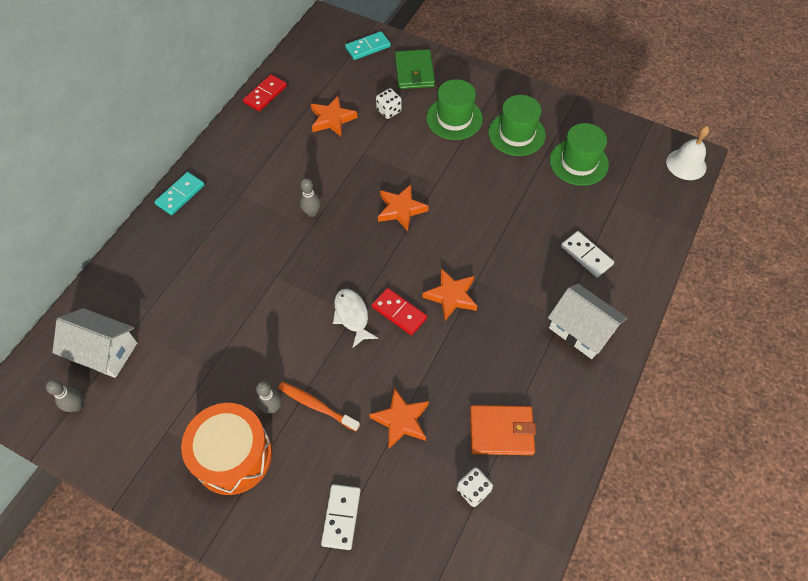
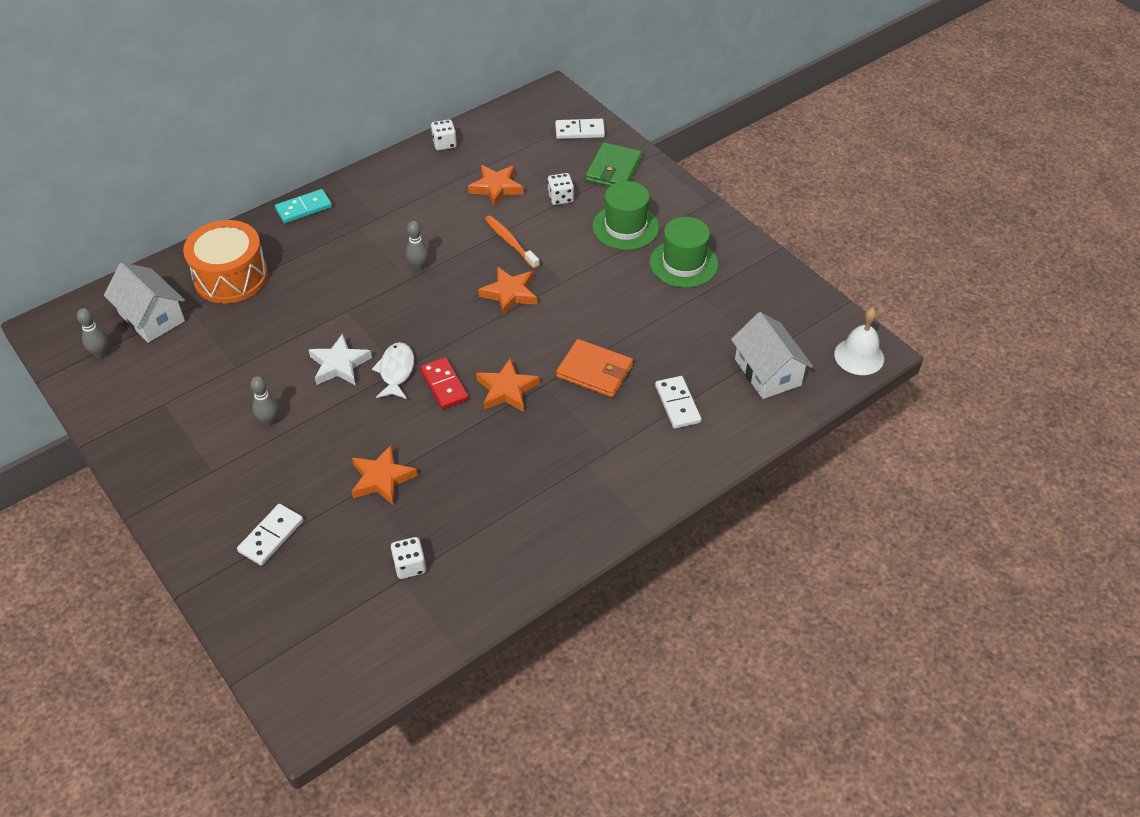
camera: 25 degrees right, 10 degrees down
orange drum [181,403,272,495] -> orange drum moved to [183,220,268,304]
red domino [243,74,287,111] -> white dice [431,119,457,150]
orange toothbrush [278,382,360,431] -> orange toothbrush moved to [485,216,540,269]
turquoise domino [345,31,391,60] -> white domino [555,119,605,139]
orange wallet [470,405,536,455] -> orange wallet moved to [556,339,633,397]
white house [548,284,627,359] -> white house moved to [731,312,813,399]
green hat [550,123,609,186] -> none
none -> white star [309,333,372,385]

